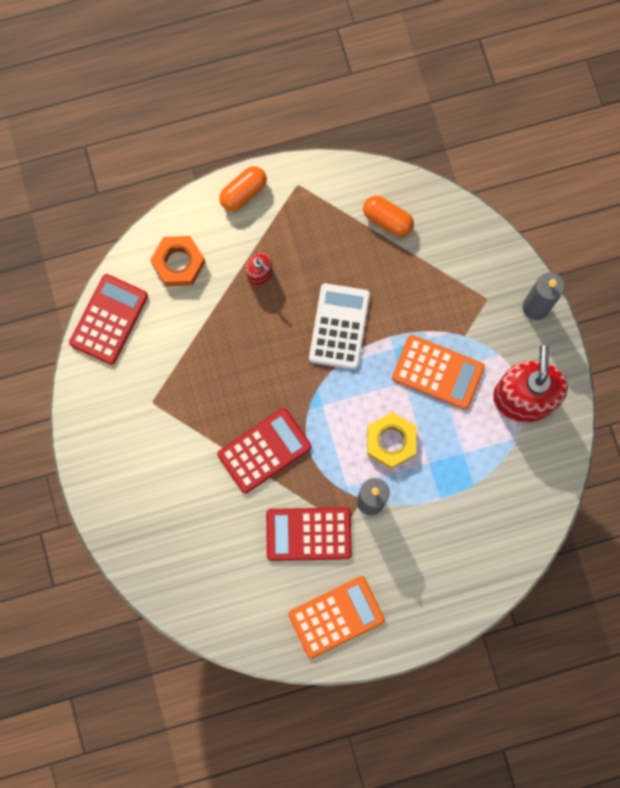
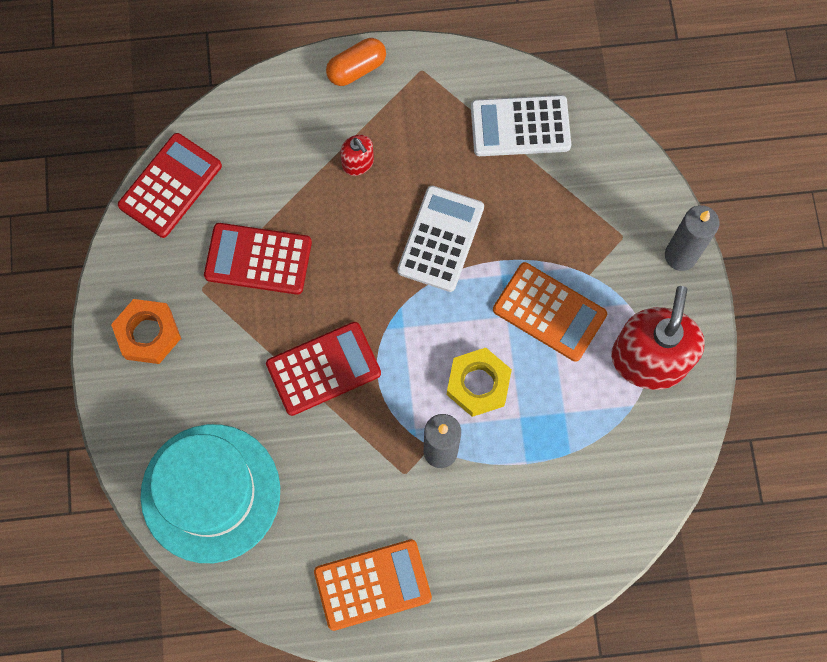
camera: 10 degrees right, 5 degrees down
orange nut [150,236,206,286] -> orange nut moved to [111,299,181,364]
red calculator [266,507,352,561] -> red calculator moved to [204,223,312,295]
orange capsule [363,196,414,237] -> white calculator [471,95,571,156]
none -> turquoise hat [140,424,280,563]

